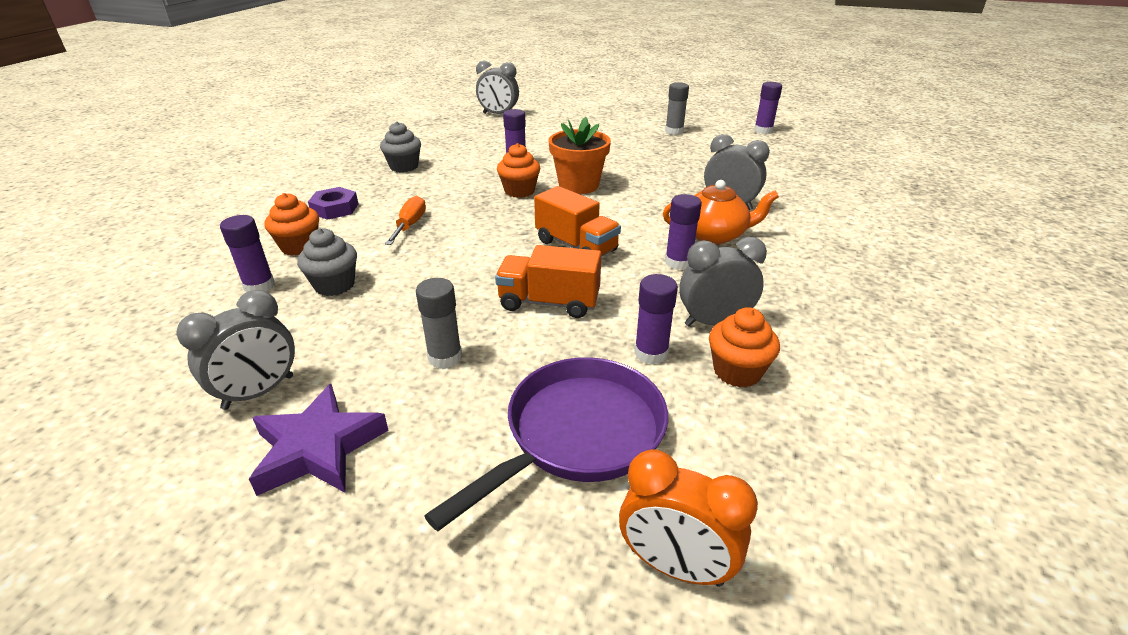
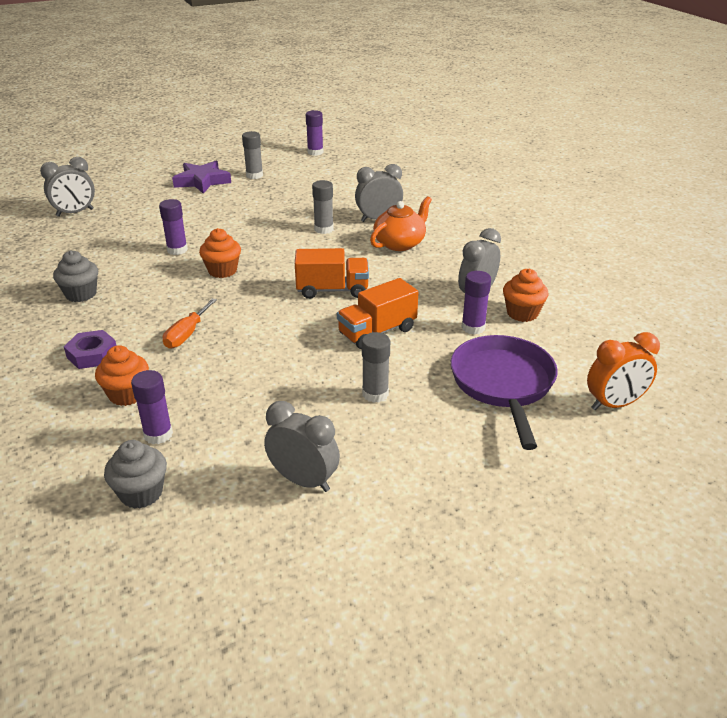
camera: 45 degrees left, 0 degrees up
grey clock [176,290,295,410] -> grey clock turned 60 degrees counterclockwise [264,401,340,492]
purple star [249,384,389,496] -> purple star moved to [172,161,231,194]
grey cupcake [297,228,357,296] -> grey cupcake moved to [104,440,167,509]
orange screwdriver [385,196,426,245] -> orange screwdriver turned 120 degrees counterclockwise [163,298,217,349]
orange flower pot [549,117,611,194] -> none
purple glue stick [665,194,702,270] -> none
none -> grey glue stick [312,180,334,234]

